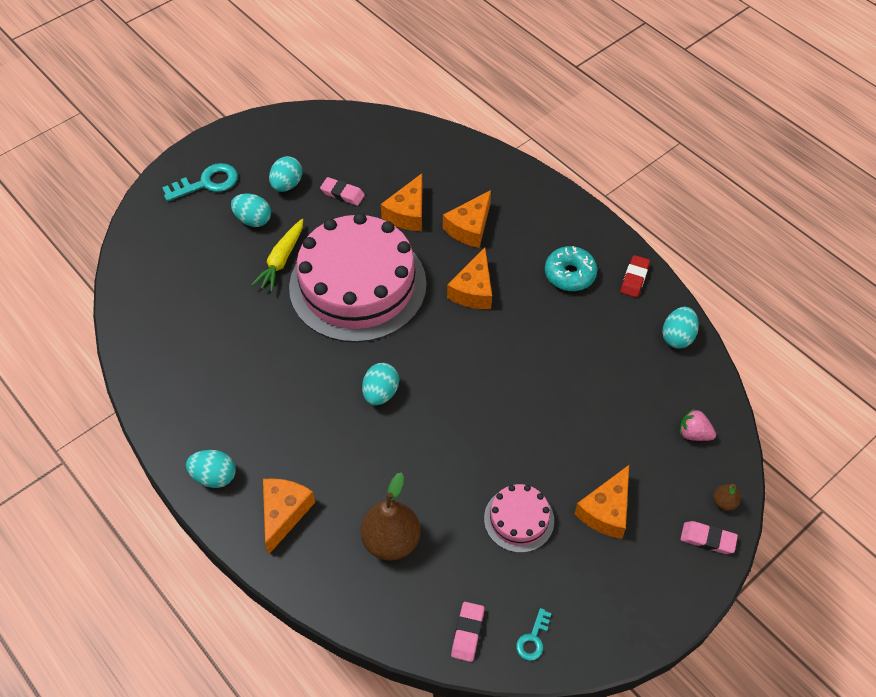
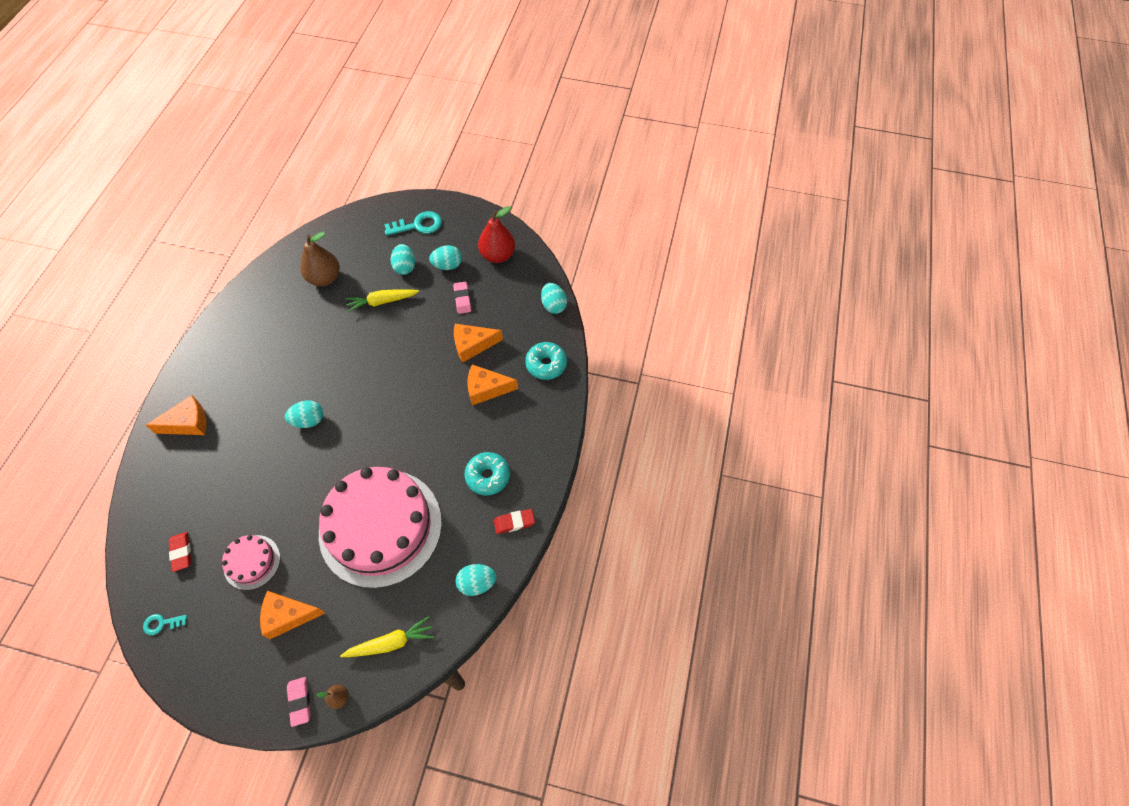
camera: 55 degrees right, 5 degrees up
turquoise key [162,163,238,202] -> turquoise key turned 45 degrees counterclockwise [384,211,442,236]
turquoise egg [186,450,236,488] -> turquoise egg moved to [541,283,567,314]
pink cake [289,213,427,343] -> pink cake moved to [319,467,442,588]
brown pear [361,472,421,561] -> brown pear moved to [300,232,340,286]
orange cheese [447,248,492,309] -> none
pink eraser [451,602,485,662] -> none
pink strawberry [680,409,716,441] -> yellow carrot [340,616,434,657]
none -> red eraser [169,532,191,572]
none -> red pear [478,206,515,263]
none -> turquoise donut [525,342,567,380]

